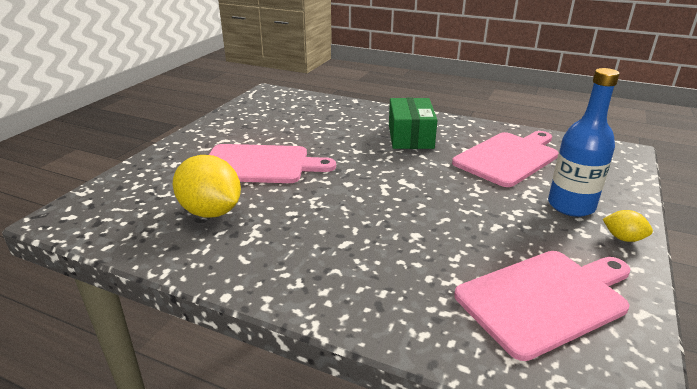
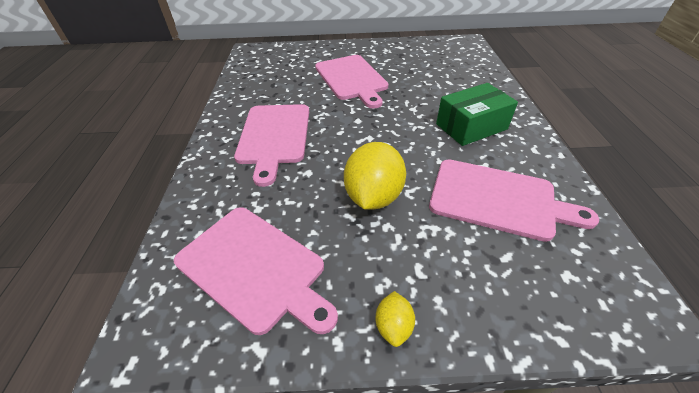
camera: 65 degrees right, 15 degrees up
yellow lemon [173,155,241,218] -> yellow lemon moved to [344,142,406,210]
blue bottle [548,68,620,217] -> none
none -> pink cutting board [234,104,309,187]

